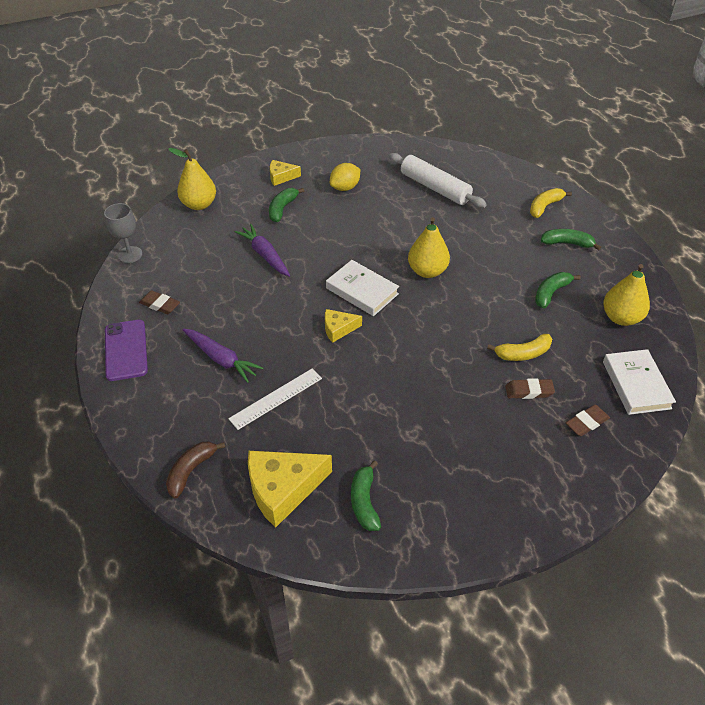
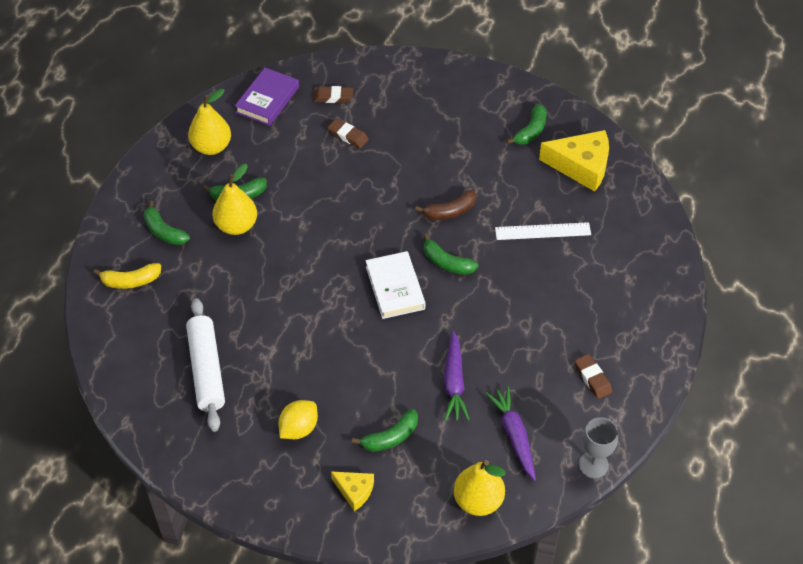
camera: 145 degrees left, 5 degrees up
purple phone [105,320,148,381] -> none
brown banana [166,441,225,499] -> brown banana moved to [415,190,476,220]
purple carrot [183,329,263,383] -> purple carrot moved to [486,386,536,481]
yellow cheese [325,309,362,343] -> green banana [423,234,478,275]
yellow lemon [330,163,360,191] -> yellow lemon turned 45 degrees counterclockwise [278,400,318,439]
yellow pear [408,217,450,278] -> yellow pear moved to [213,164,257,235]
yellow banana [487,334,552,361] -> none
white book [603,349,676,415] -> purple book [235,68,299,126]

